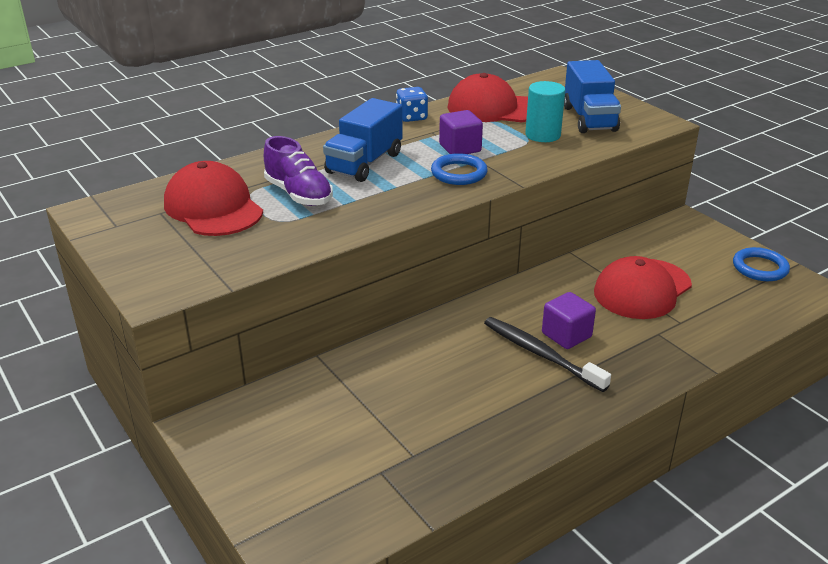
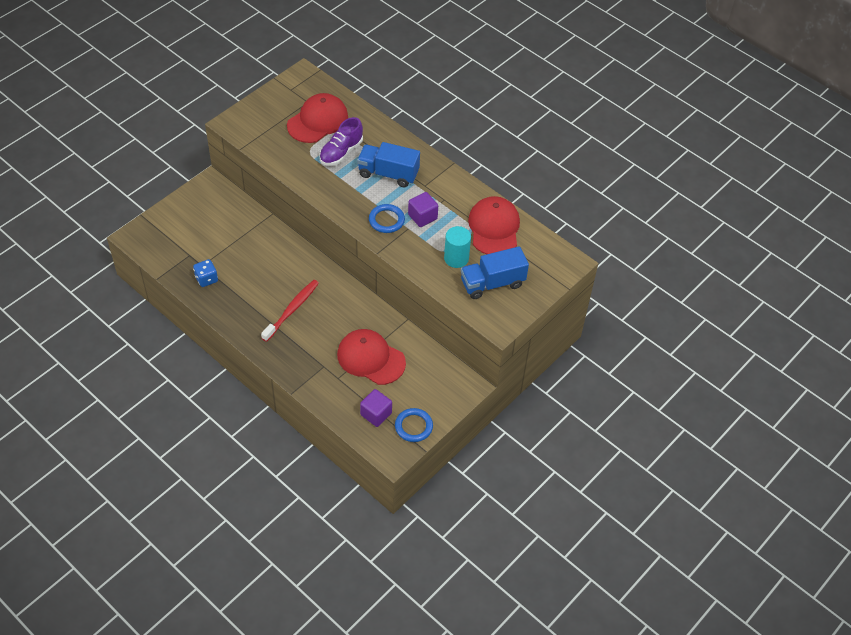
camera: 75 degrees right, 20 degrees up
blue dice [396,87,428,122] -> blue dice moved to [193,259,218,287]
black toothbrush [484,317,611,392] -> red toothbrush [261,280,319,342]
purple cube [542,292,596,349] -> purple cube moved to [360,389,392,427]

